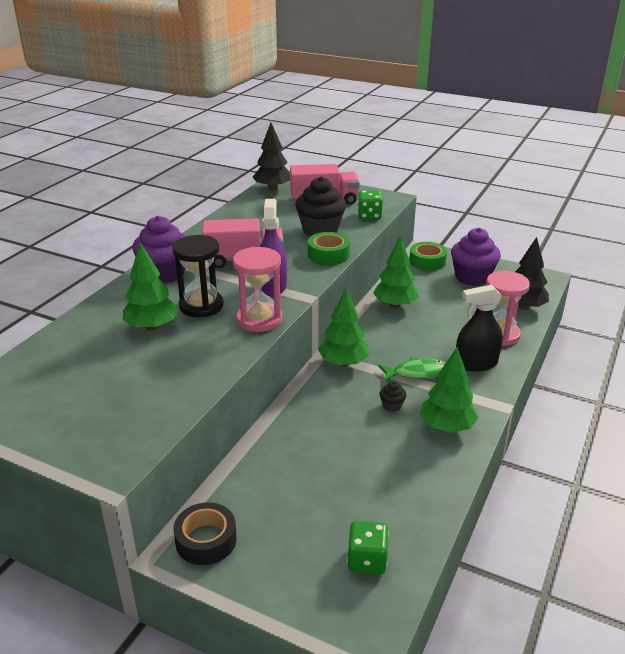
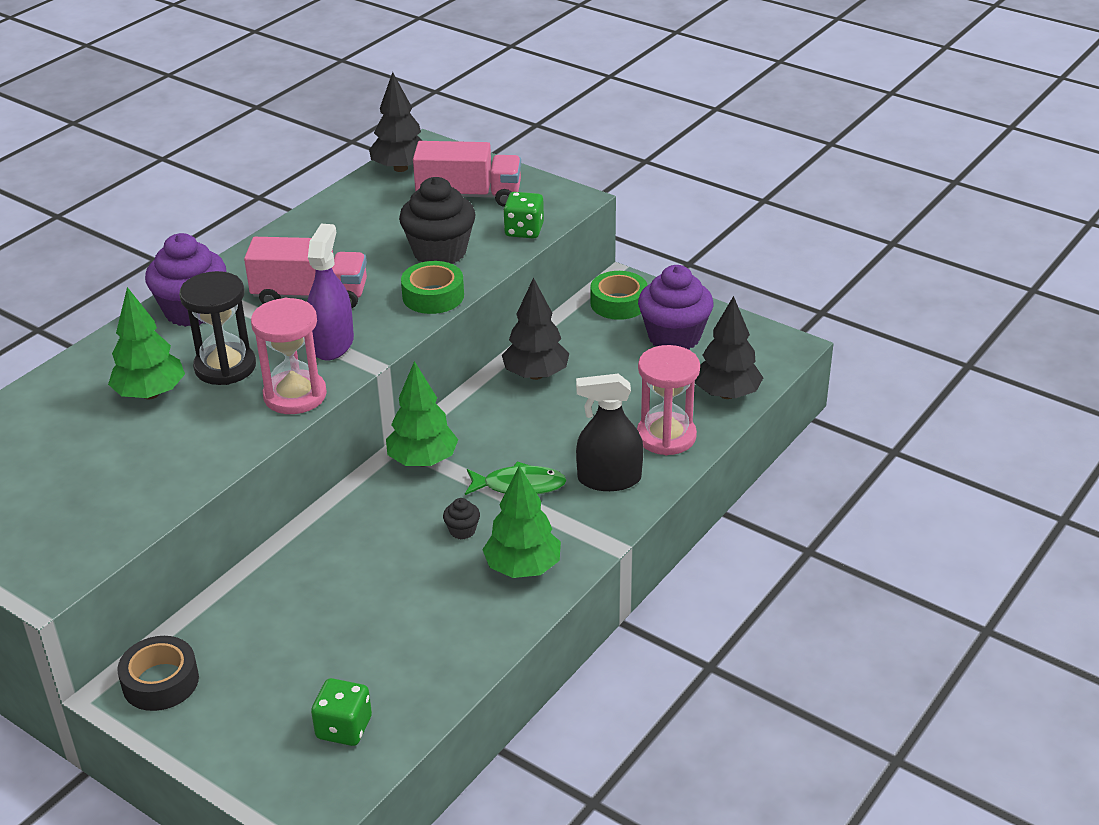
camera: 10 degrees right, 5 degrees up
green tree [373,235,419,308] -> black tree [502,278,570,380]

